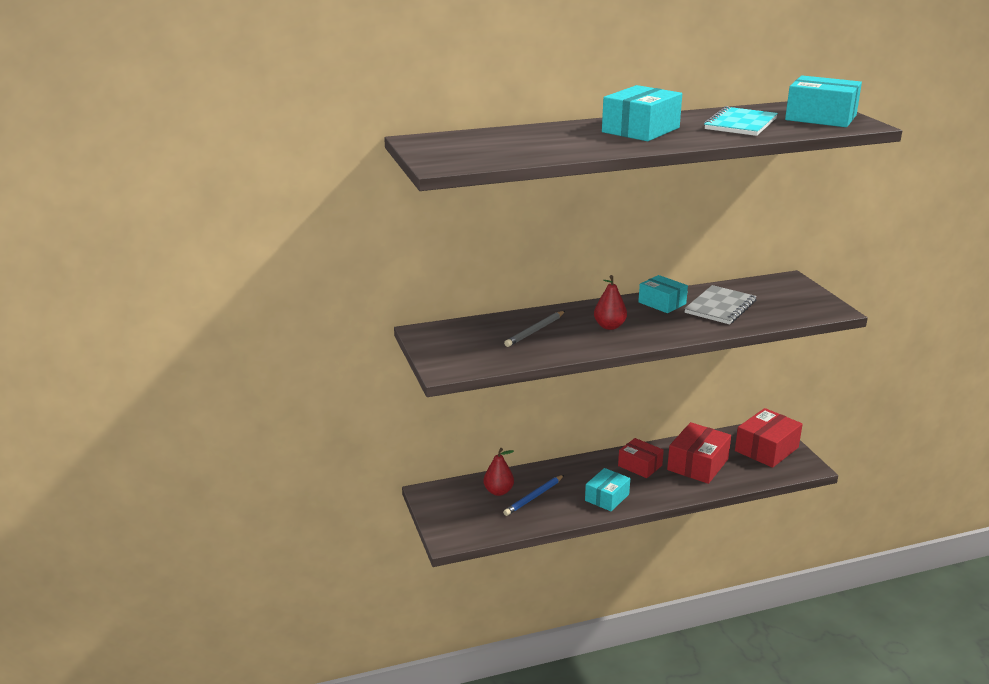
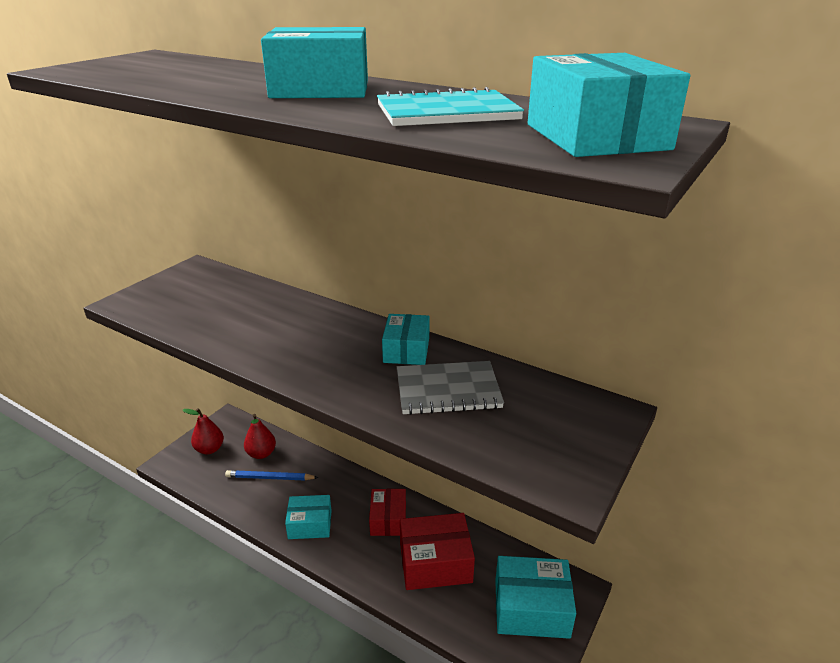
camera: 50 degrees right, 5 degrees up
grey pencil [504,311,565,347] -> none
red pear [594,275,627,330] -> red pear moved to [183,408,224,454]
red box [735,408,803,468] -> turquoise box [495,556,576,639]

